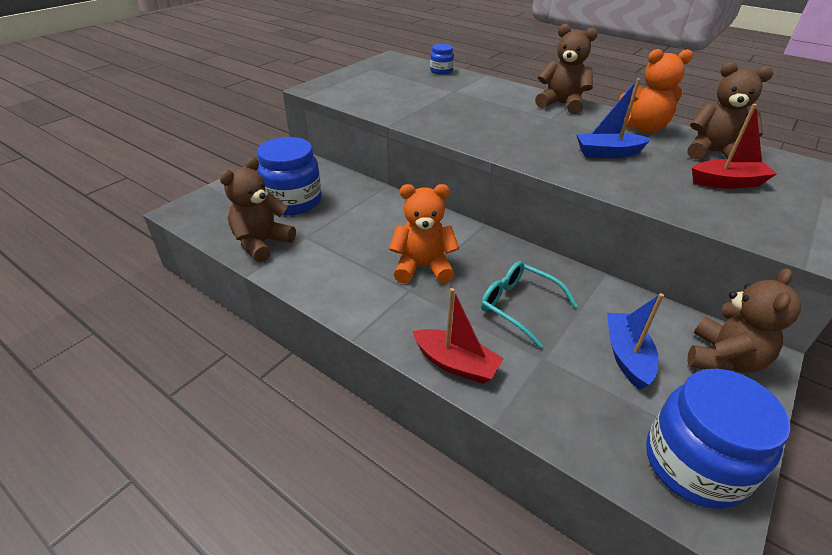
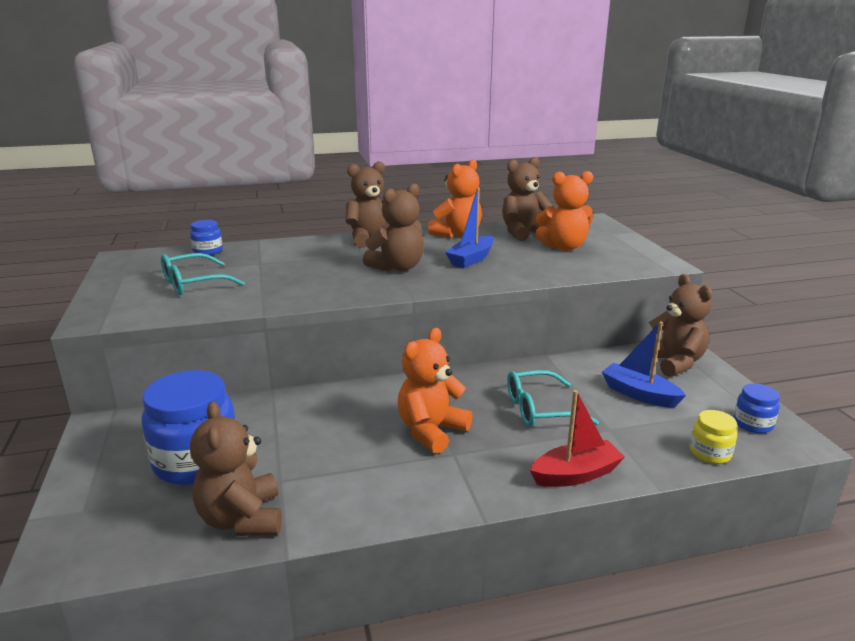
camera: 50 degrees left, 15 degrees down
blue jar [646,369,791,509] -> blue jar [734,383,780,434], size x0.49
red boat [692,104,777,189] -> orange teddy bear [535,171,593,251]
none -> turquoise glasses [161,253,245,295]
none -> brown teddy bear [363,183,424,272]
none -> yellow jar [690,410,737,464]

